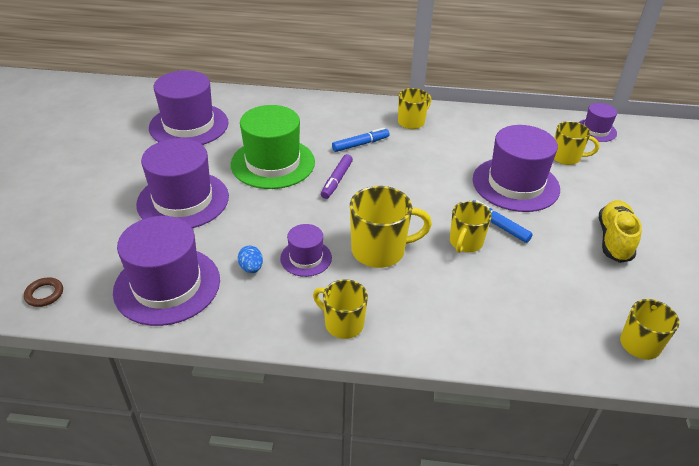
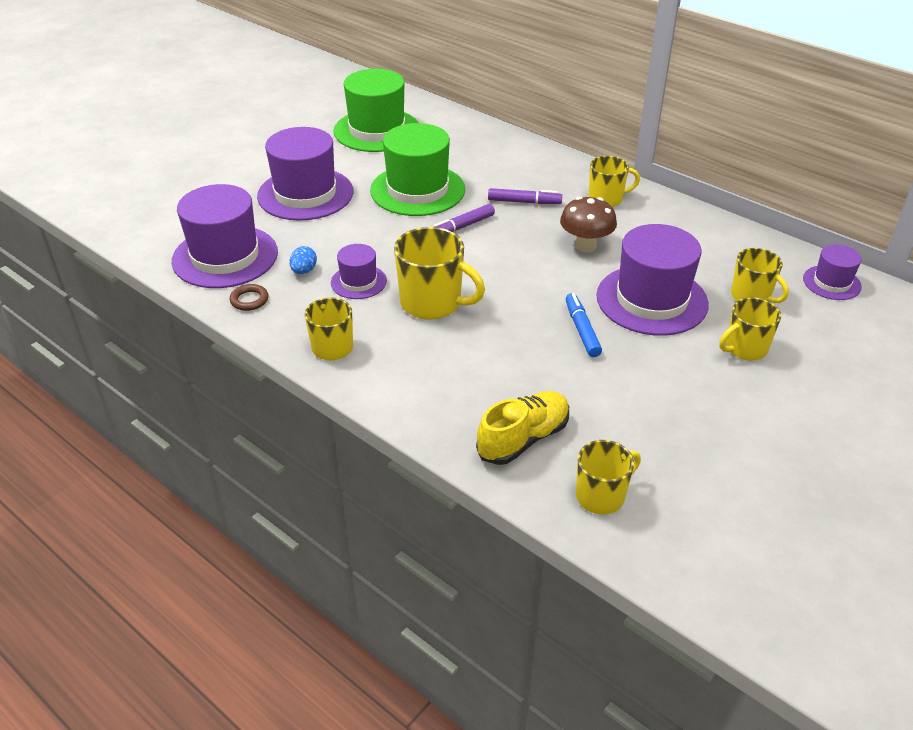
camera: 35 degrees right, 0 degrees up
brown ring [24,277,63,307] -> brown ring moved to [230,284,268,311]
purple hat [149,70,229,145] -> green hat [334,69,419,152]
blue marker [332,128,389,152] -> purple marker [488,188,562,204]
yellow mug [450,201,492,253] -> yellow mug moved to [719,297,781,360]
yellow shoe [599,200,642,263] -> yellow shoe moved to [476,391,569,465]
none -> brown mushroom [560,197,617,252]

